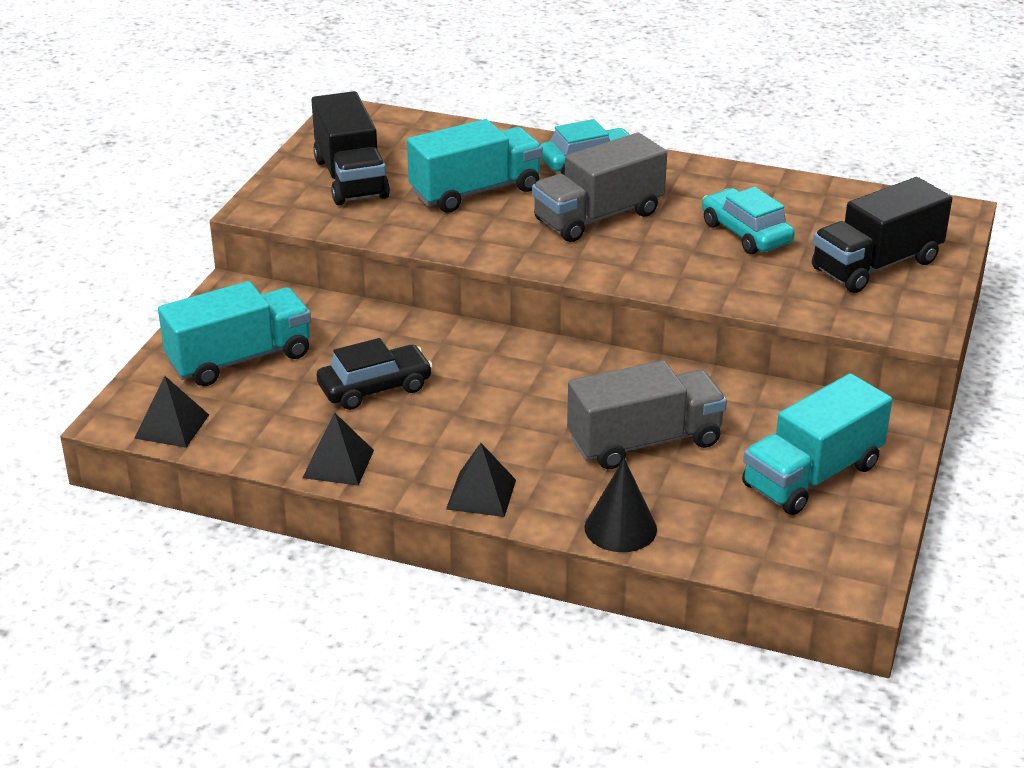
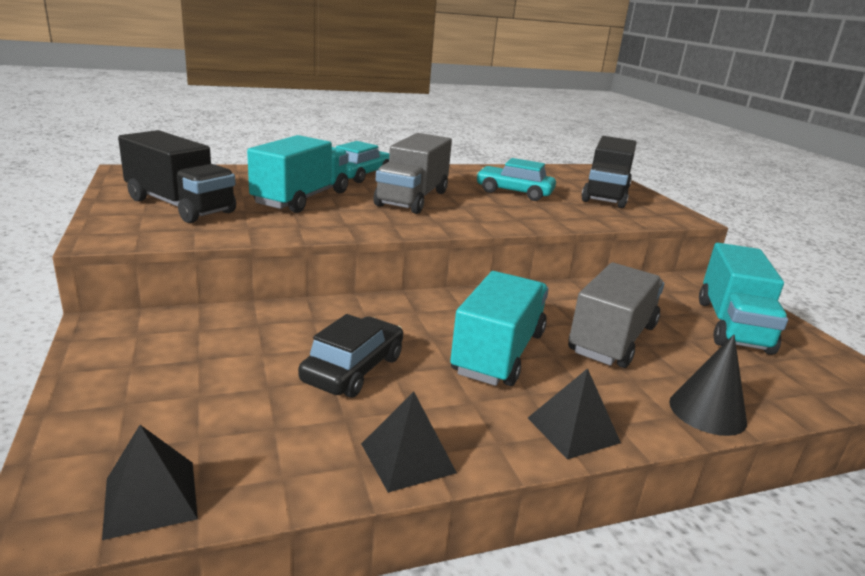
camera: 40 degrees left, 10 degrees down
turquoise truck [158,281,311,386] -> turquoise truck moved to [450,271,549,386]

